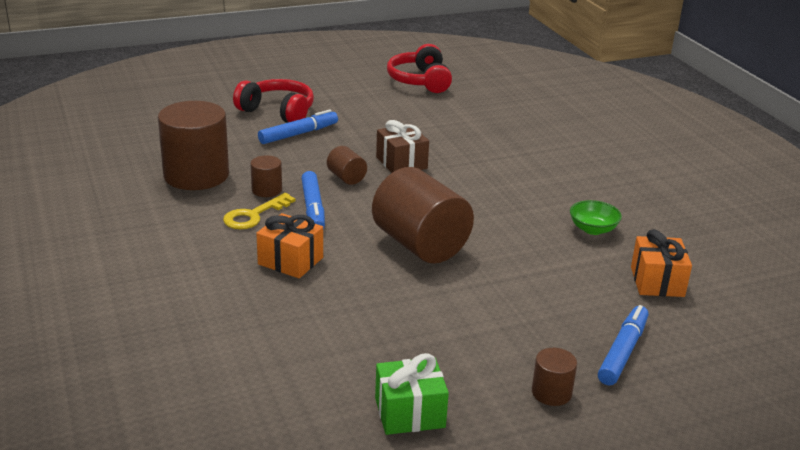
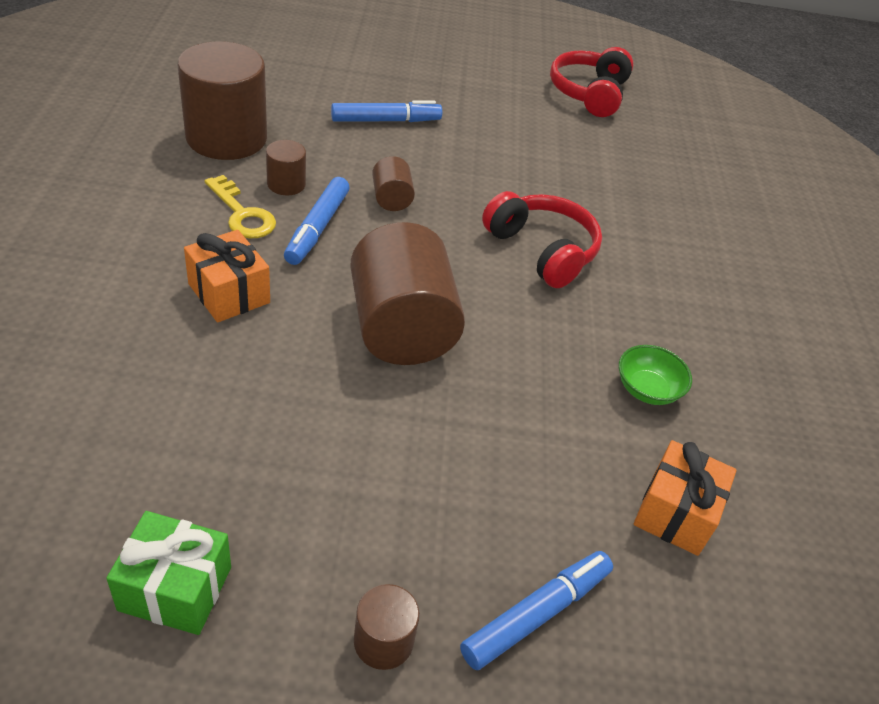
camera: 20 degrees right, 15 degrees up
yellow key [223,193,295,229] -> yellow key turned 105 degrees counterclockwise [205,175,276,238]
red headphones [233,79,314,123] -> red headphones moved to [482,191,602,288]
brown gift [376,120,429,173] -> none

